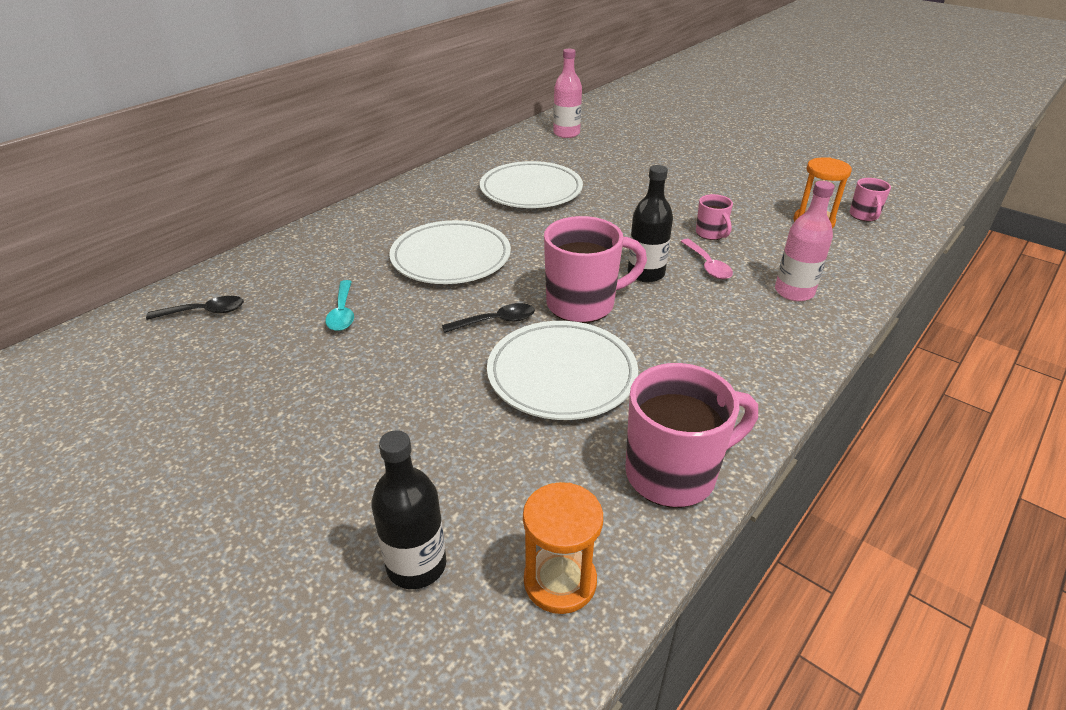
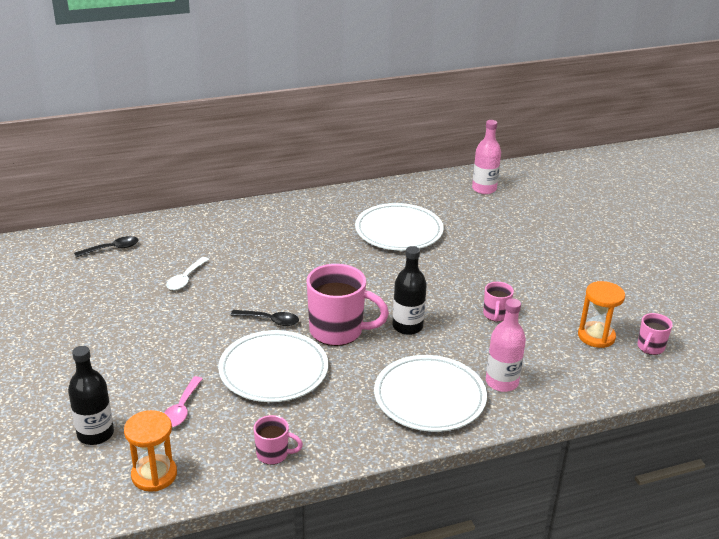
camera: 30 degrees right, 5 degrees down
black spoon [146,296,244,320] -> black spoon turned 45 degrees counterclockwise [74,236,138,257]
turquoise spoon [325,280,354,331] -> white spoon [166,257,209,290]
white plate [389,220,511,284] -> white plate moved to [374,355,487,432]
pink mug [625,363,758,508] -> pink mug [254,415,303,465], size x0.51
pink spoon [680,239,733,279] -> pink spoon moved to [164,376,202,427]

